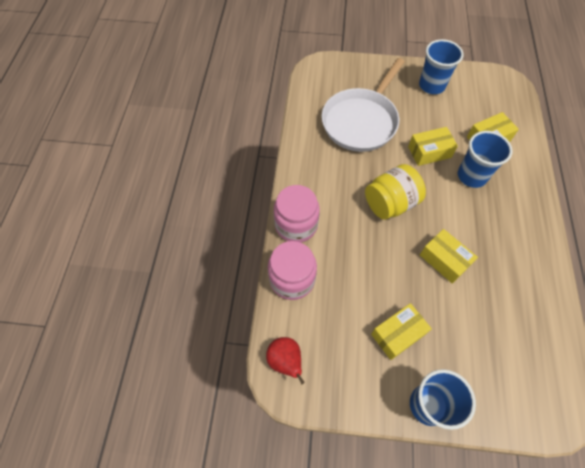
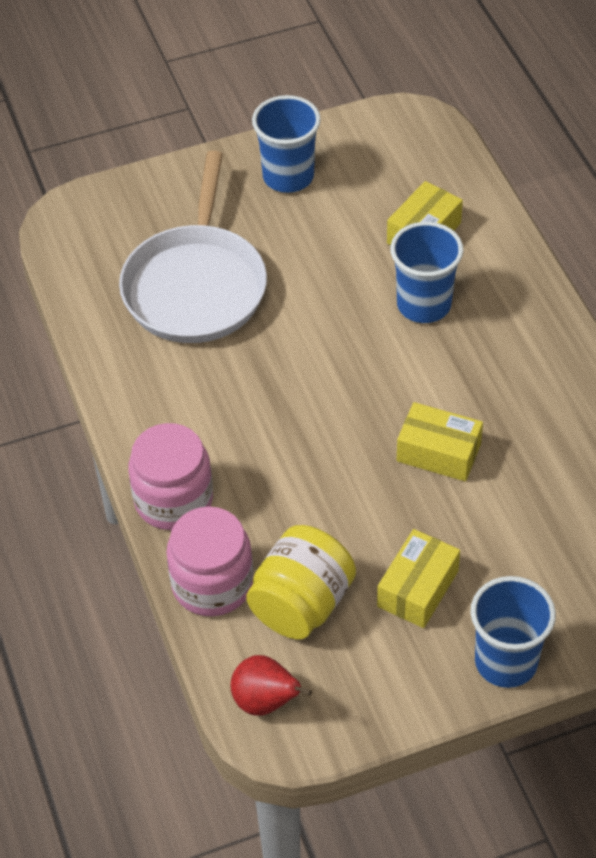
camera: 25 degrees left, 10 degrees down
yellow jar [365,164,426,220] -> yellow jar moved to [246,525,356,640]
yellow box [408,127,458,166] -> none

